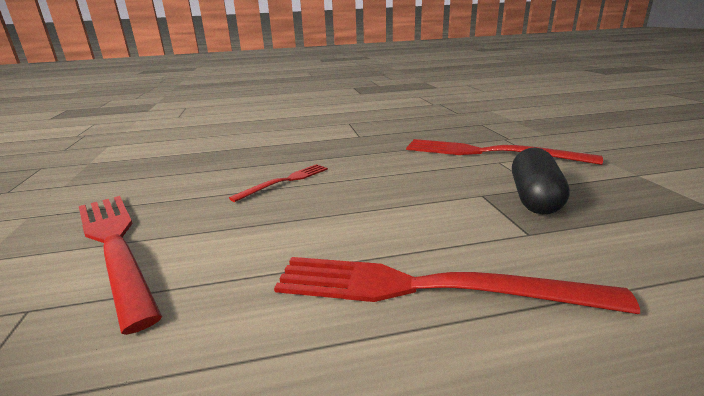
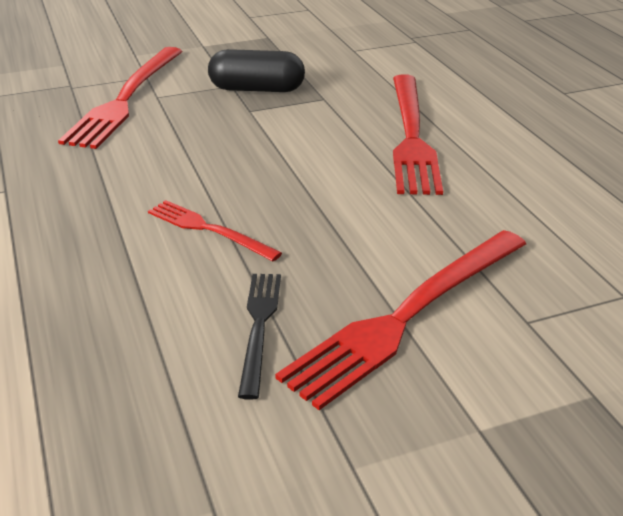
camera: 100 degrees left, 10 degrees up
none -> black fork [238,274,281,400]

